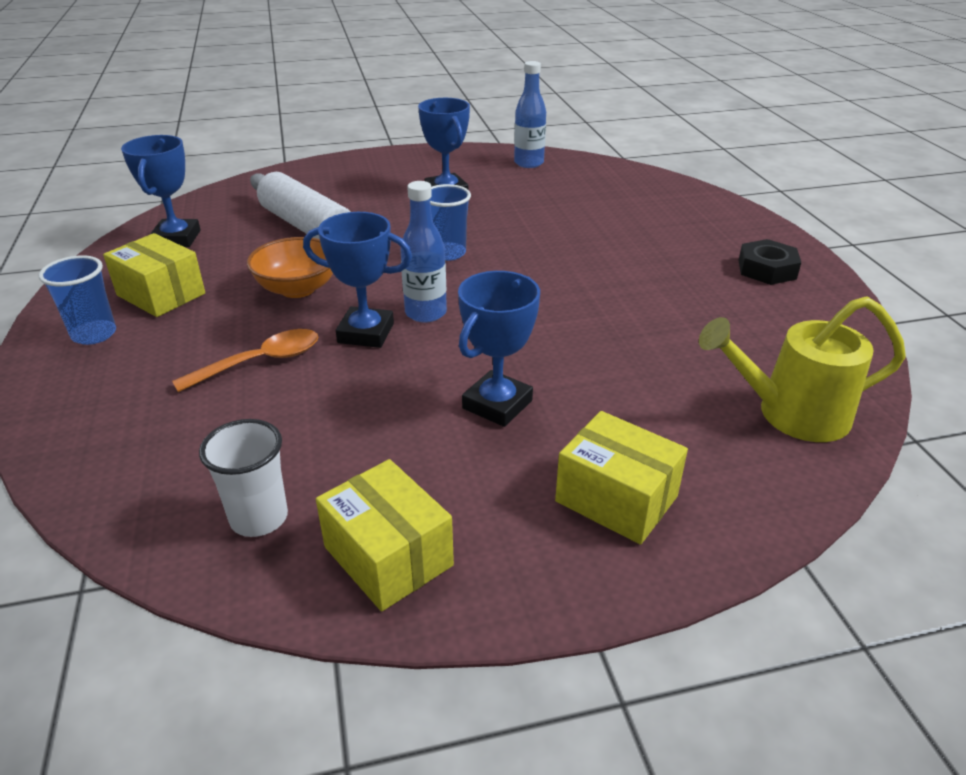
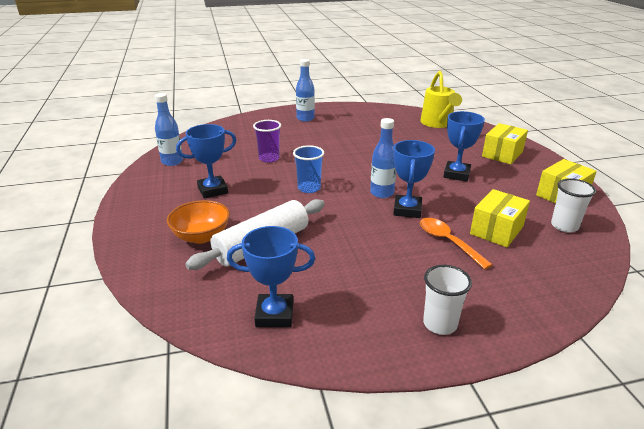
camera: 90 degrees left, 5 degrees down
blue cup [39,255,116,345] -> white cup [423,265,472,335]
yellow box [103,233,205,317] -> yellow box moved to [470,189,530,247]
orange bowl [247,237,333,298] -> orange bowl moved to [167,200,230,244]
blue trophy [458,271,540,427] -> blue trophy turned 75 degrees clockwise [444,111,485,181]
black nut [738,239,801,285] -> none
none -> purple cup [253,120,281,163]
none -> blue bottle [296,59,315,122]

